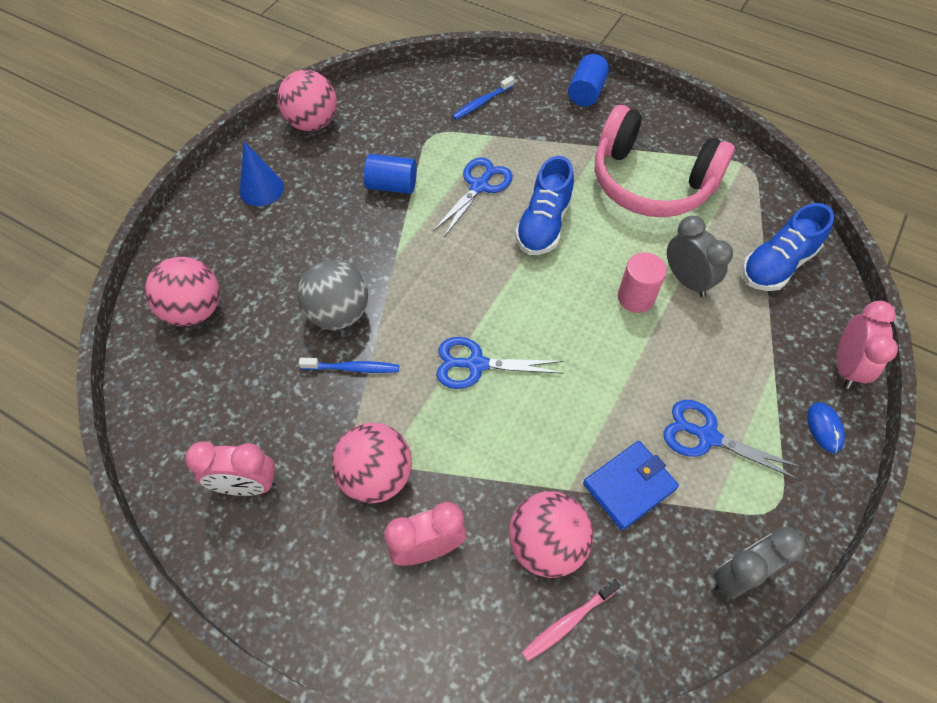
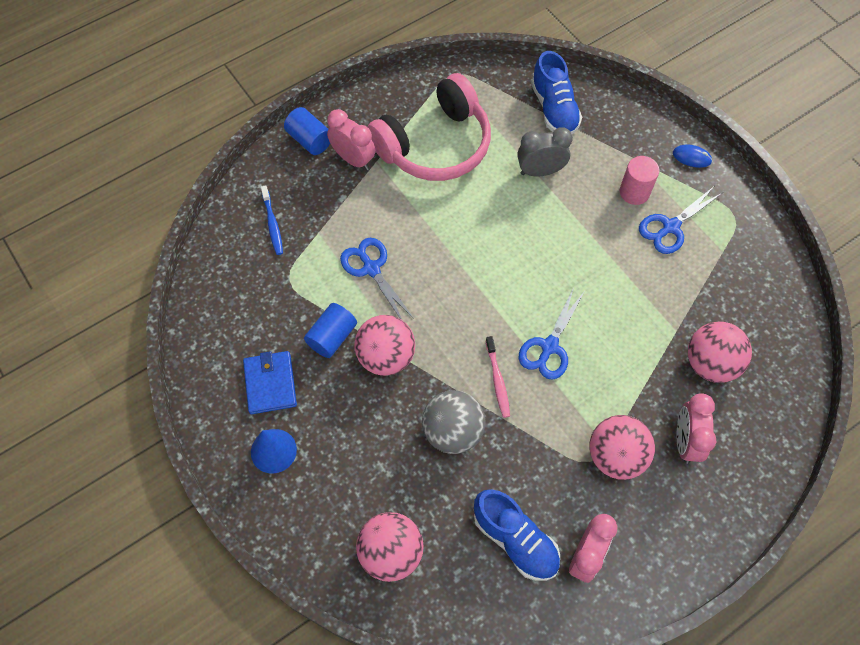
camera: 65 degrees left, 5 degrees up
pink ball [277,70,337,131] -> pink ball moved to [354,315,415,376]
blue toothbrush [299,358,399,373] -> none
blue shoe [515,156,574,255] -> blue shoe moved to [474,489,560,581]
pink toothbrush [522,579,621,661] -> pink toothbrush moved to [486,336,510,418]
blue wallet [583,441,679,530] -> blue wallet moved to [243,351,297,414]
pink cylinder [618,253,667,313] -> pink cylinder moved to [620,156,659,205]
grey clock [713,527,806,599] -> none
pink clock [837,301,898,389] -> pink clock moved to [327,109,375,170]

